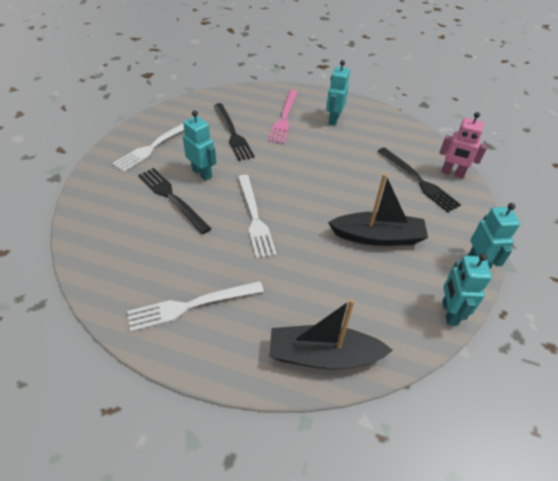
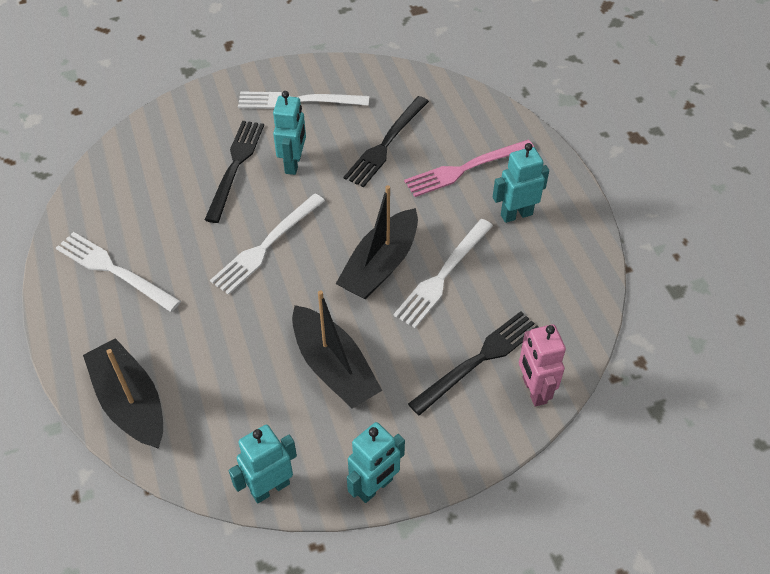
camera: 55 degrees right, 5 degrees up
black fork [378,147,461,212] -> black fork turned 150 degrees counterclockwise [408,311,539,416]
none -> black boat [336,185,418,300]
none -> white fork [394,219,493,328]

